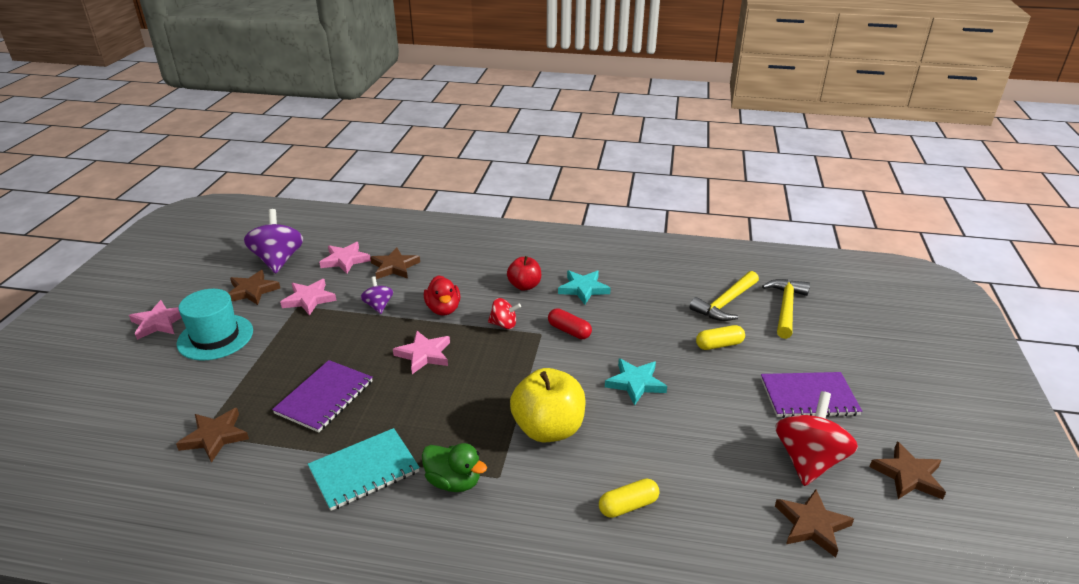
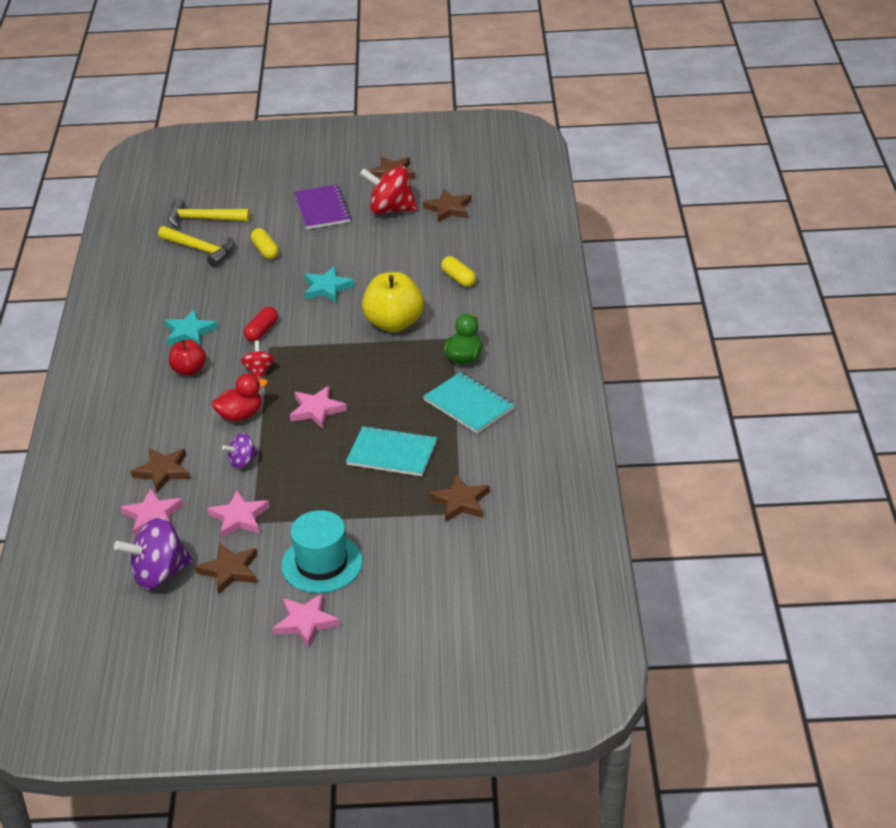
camera: 100 degrees left, 5 degrees up
purple notebook [272,360,373,432] -> turquoise notebook [346,426,437,476]

